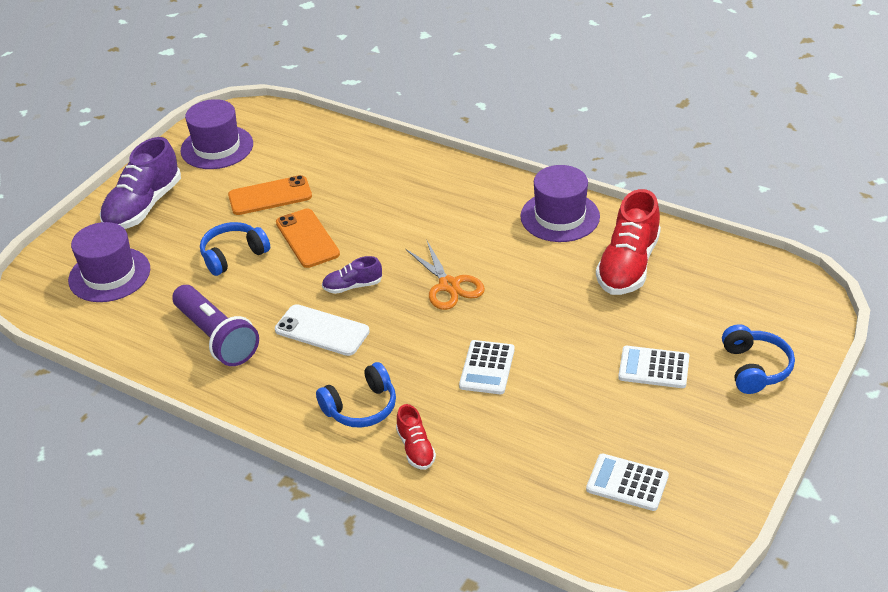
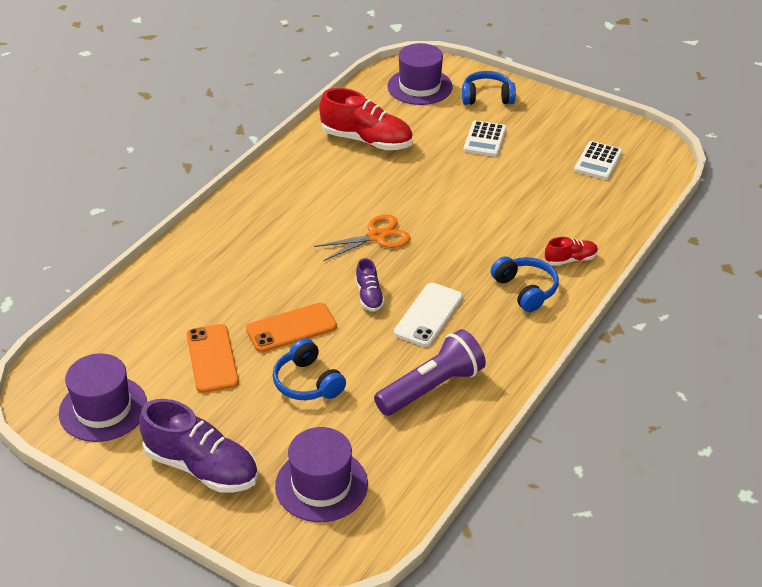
camera: 90 degrees left, 0 degrees up
white calculator [459,340,515,394] -> none
purple hat [520,165,600,242] -> purple hat moved to [388,43,452,105]

